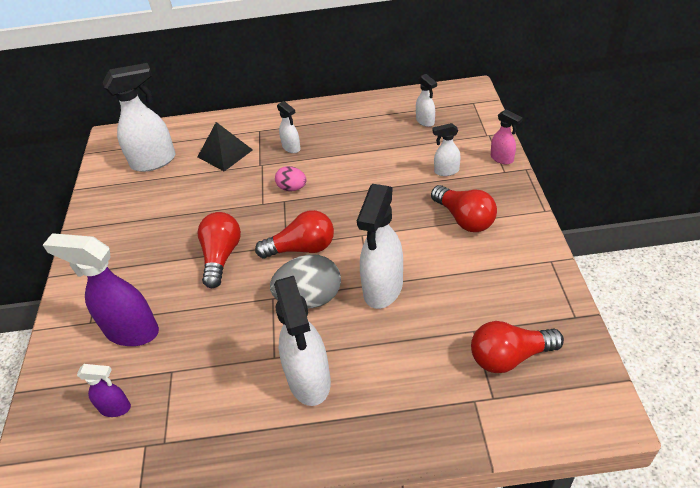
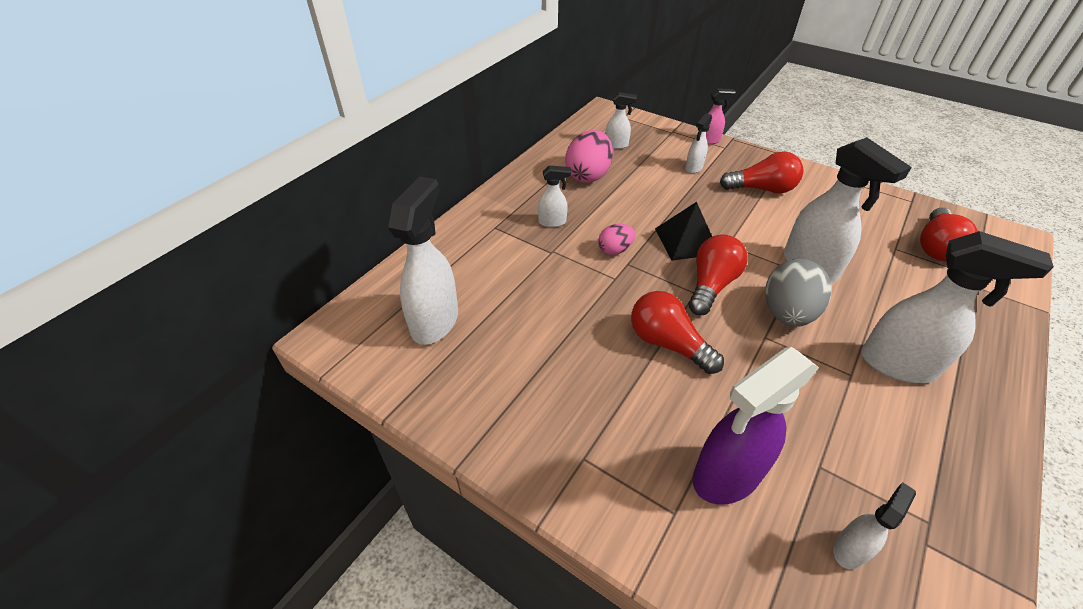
camera: 55 degrees left, 0 degrees up
purple spray bottle [77,364,131,417] -> white spray bottle [833,482,916,569]
black pyramid [198,122,253,171] -> black pyramid moved to [655,202,712,261]
none -> pink egg [565,130,613,183]

